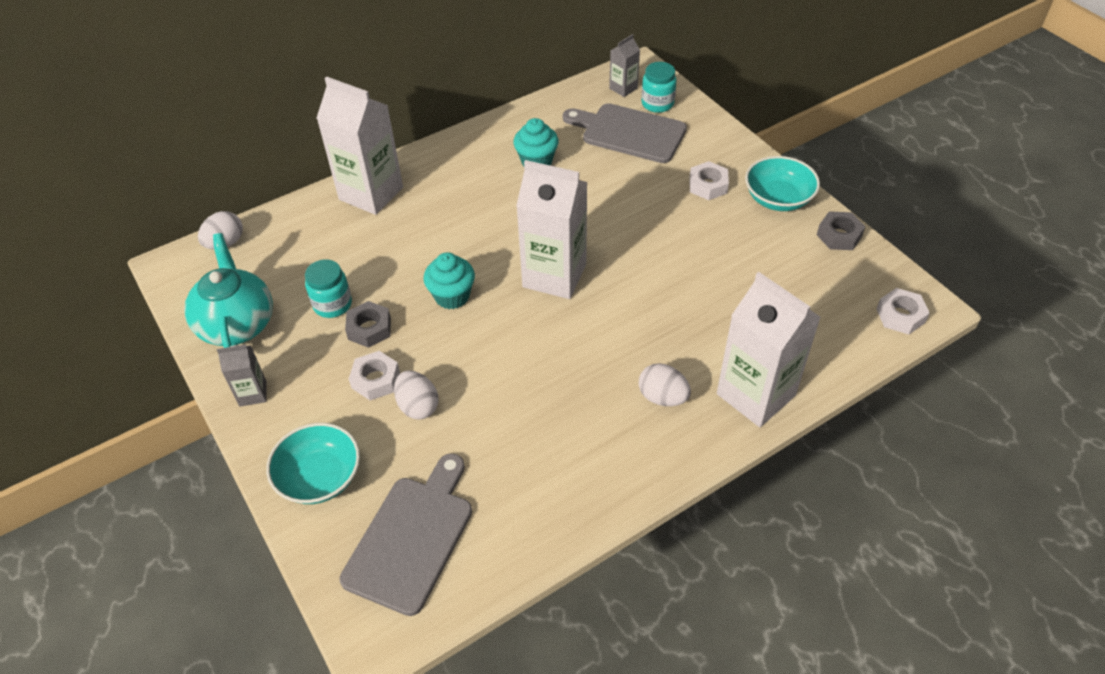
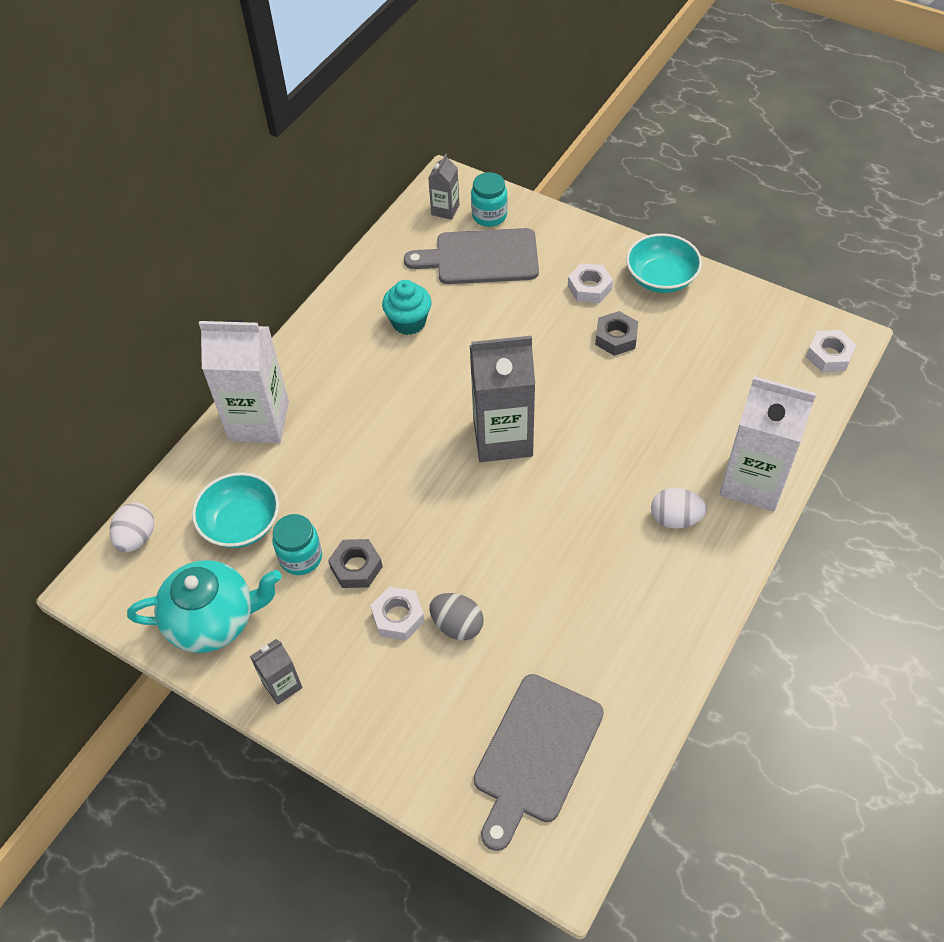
camera: 25 degrees left, 5 degrees up
turquoise teapot [184,233,273,348] -> turquoise teapot turned 120 degrees clockwise [127,560,282,653]
turquoise bowl [266,423,360,504] -> turquoise bowl moved to [192,472,279,548]
grey cutting board [340,453,472,616] -> grey cutting board turned 150 degrees counterclockwise [474,674,604,851]
white egg [394,371,438,420] -> grey egg [430,593,484,641]
turquoise cupcake [424,252,475,309] -> none
white carton [516,160,588,299] -> grey carton [470,336,535,462]
grey nut [817,211,865,250] -> grey nut moved to [595,311,638,356]

